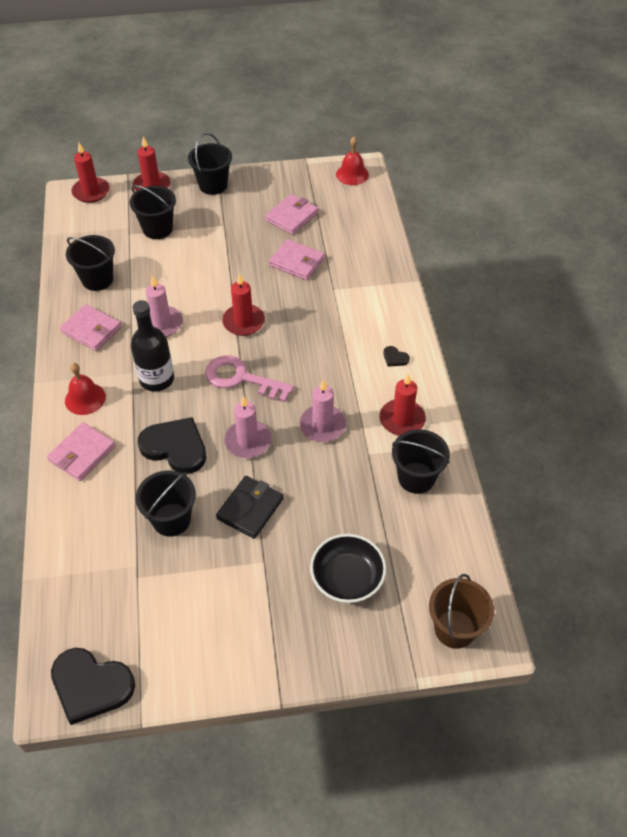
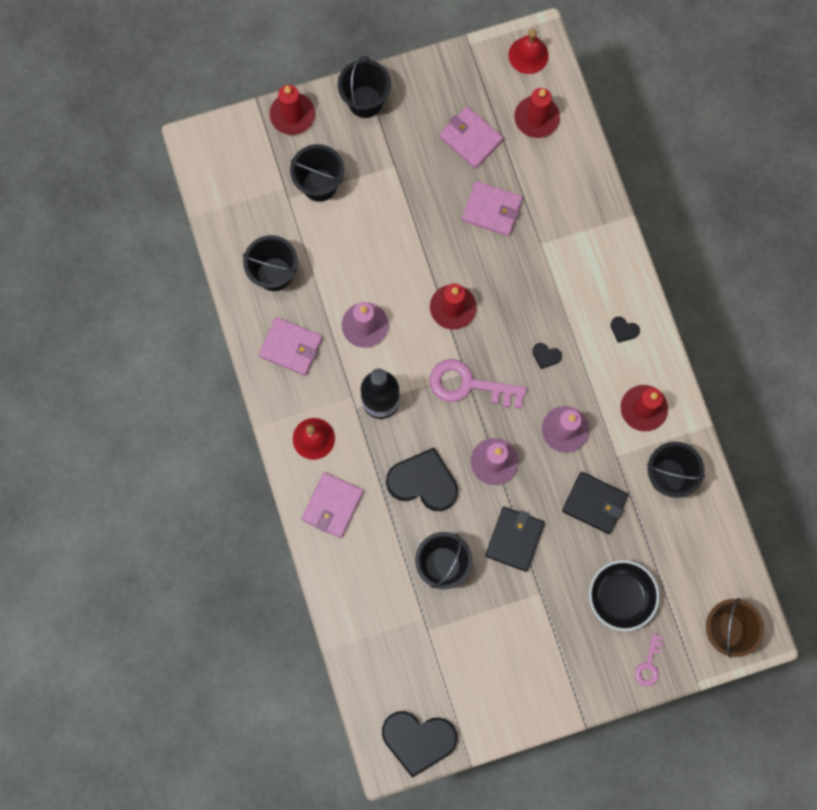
camera: 10 degrees left, 25 degrees up
red candle [71,143,109,203] -> red candle moved to [514,88,560,138]
pink wallet [265,194,318,235] -> pink wallet turned 75 degrees counterclockwise [439,106,504,169]
none -> black heart [532,343,562,369]
none -> black wallet [562,472,628,534]
none -> pink key [635,633,664,686]

